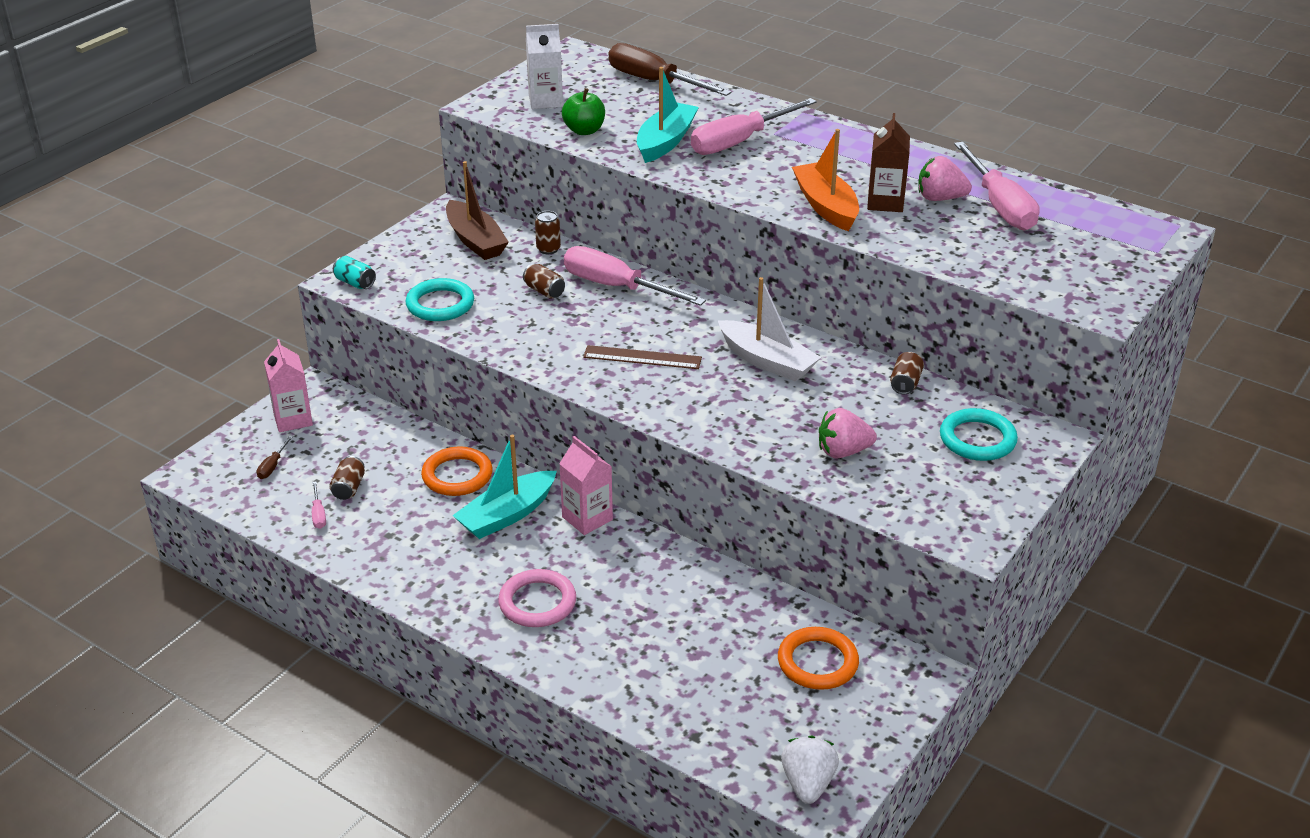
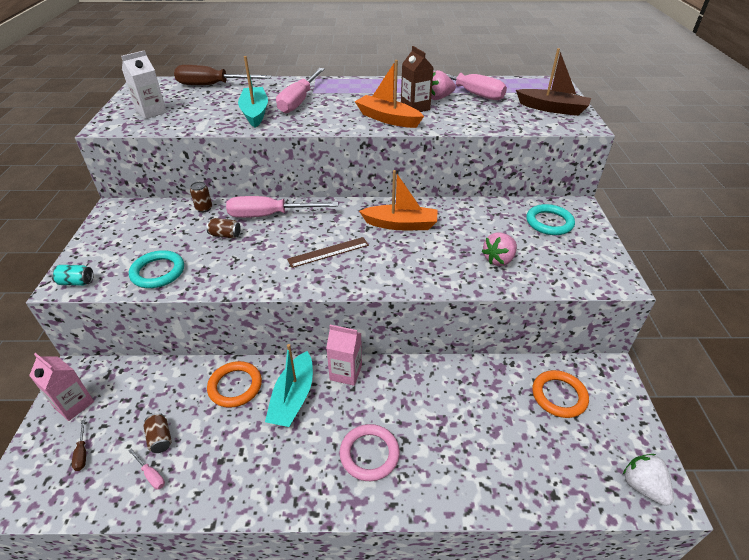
camera: 35 degrees left, 5 degrees up
brown boat [446,161,509,260] -> brown boat moved to [516,48,591,116]
green apple [562,88,605,135] -> none
white boat [718,277,821,382] -> orange boat [359,170,437,230]
brown can [890,352,924,394] -> none

